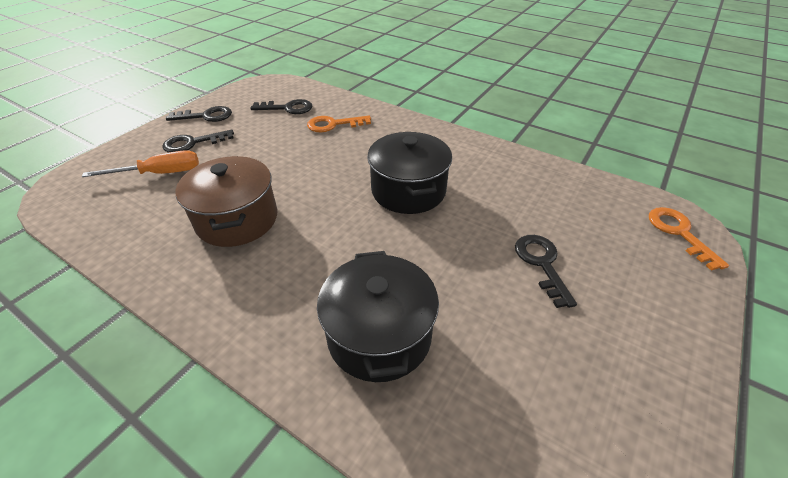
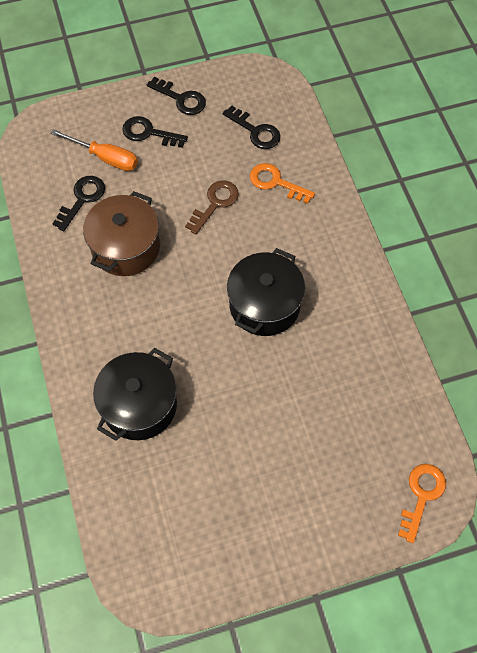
camera: 40 degrees right, 20 degrees up
black key [515,235,577,308] -> black key moved to [52,176,105,231]
none -> brown key [185,180,239,235]

